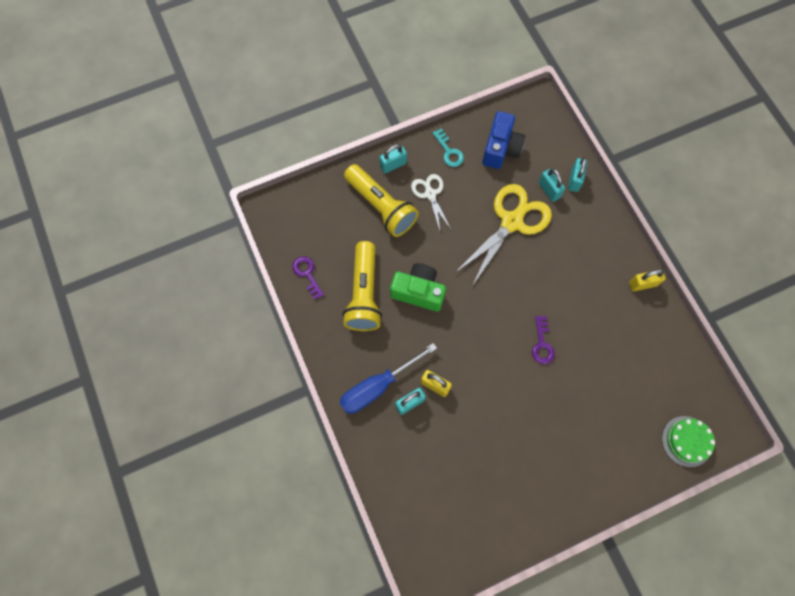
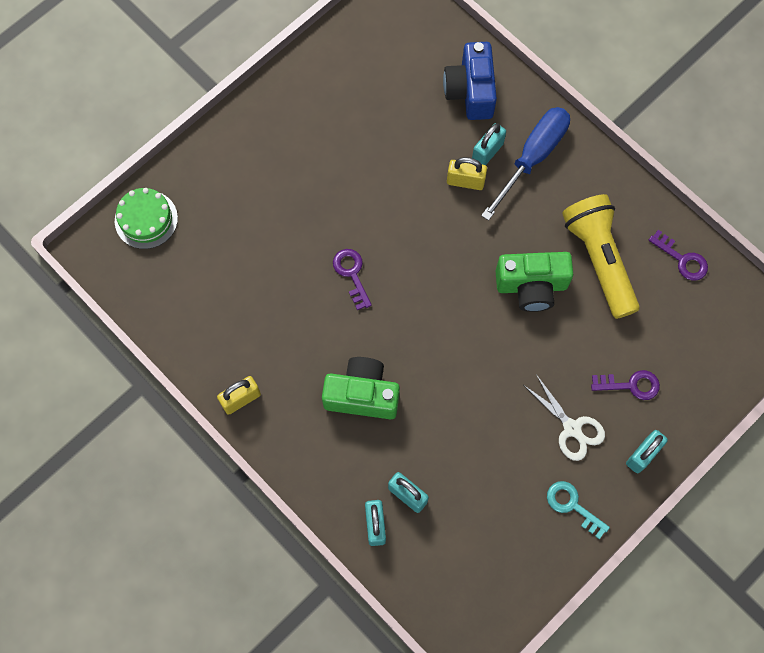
camera: 160 degrees right, 0 degrees up
yellow flashlight [344,164,419,237] -> purple key [591,370,660,400]
yellow scissors [455,184,552,286] -> none
blue camera [482,111,525,169] -> blue camera moved to [443,42,497,120]
none -> green camera [322,357,400,419]

